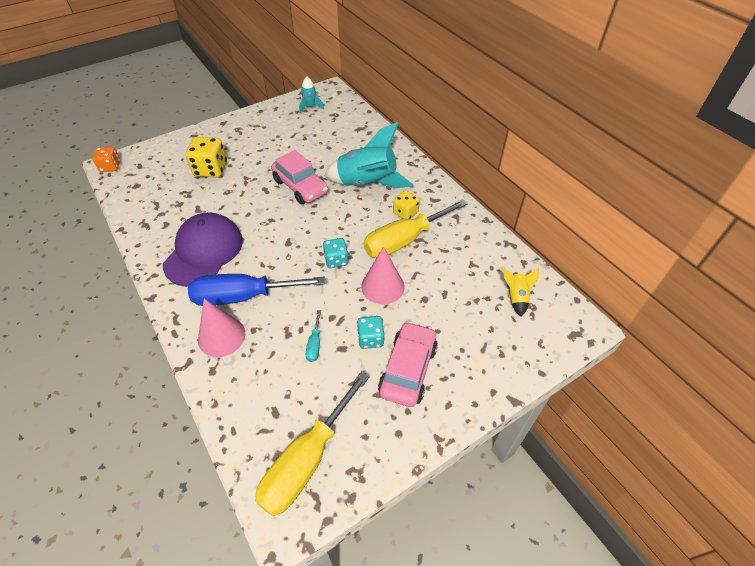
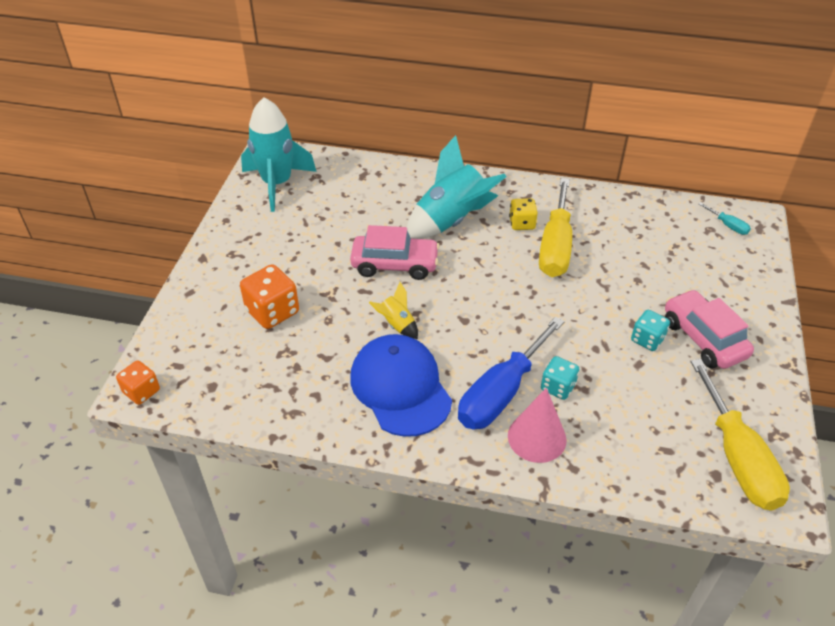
camera: 45 degrees left, 5 degrees down
purple cap [163,213,243,287] -> blue cap [350,334,452,437]
yellow dice [186,137,227,177] -> orange dice [240,264,299,329]
turquoise rocket [299,76,324,113] -> turquoise rocket [241,97,316,212], size x2.14
turquoise screwdriver [306,310,321,362] -> turquoise screwdriver moved to [699,202,751,235]
turquoise dice [323,238,348,268] -> turquoise dice moved to [541,356,579,400]
pink cone [361,246,405,304] -> none
yellow rocket [503,267,539,317] -> yellow rocket moved to [369,282,418,339]

